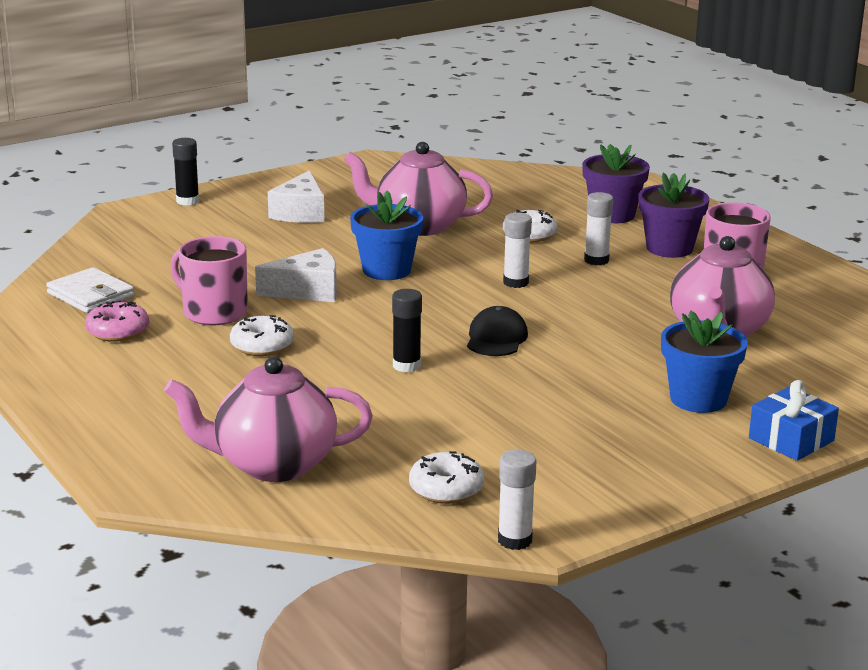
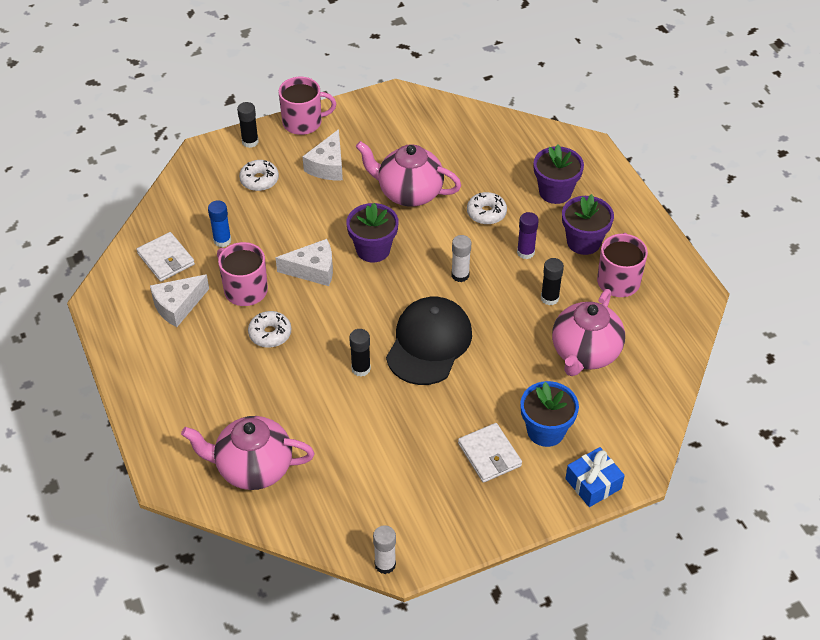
camera: 10 degrees right, 25 degrees up
pink donut [85,300,149,342] -> white cheese [150,274,209,327]
blue flower pot [350,191,423,280] -> purple flower pot [346,203,399,263]
white donut [409,451,484,504] -> white donut moved to [239,160,279,191]
black cap [467,306,528,356] -> black cap [386,297,472,385], size x1.88
white glue stick [584,192,613,265] -> purple glue stick [517,212,539,259]
none -> blue glue stick [208,200,231,247]
none -> pink mug [279,77,336,135]
none -> white wallet [458,423,522,483]
none -> black glue stick [541,258,564,305]

